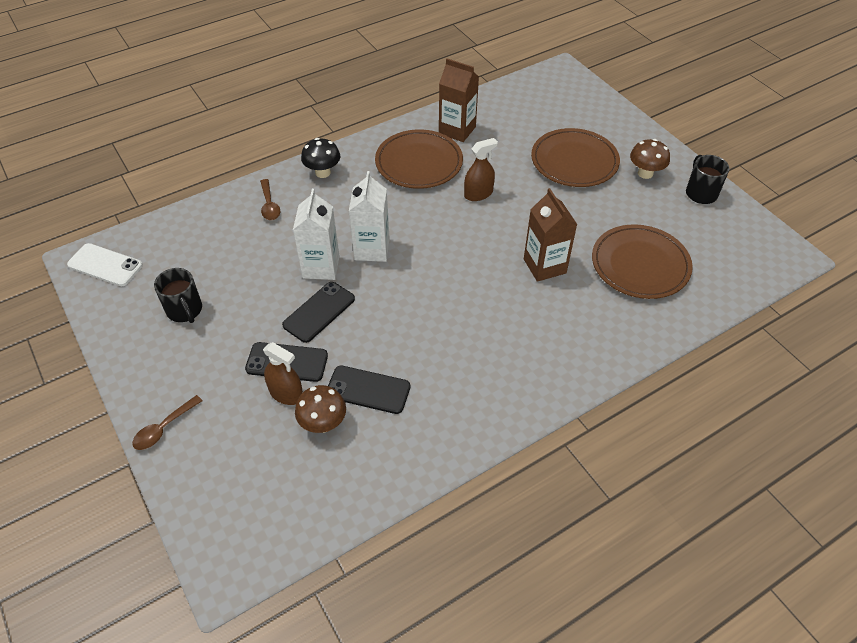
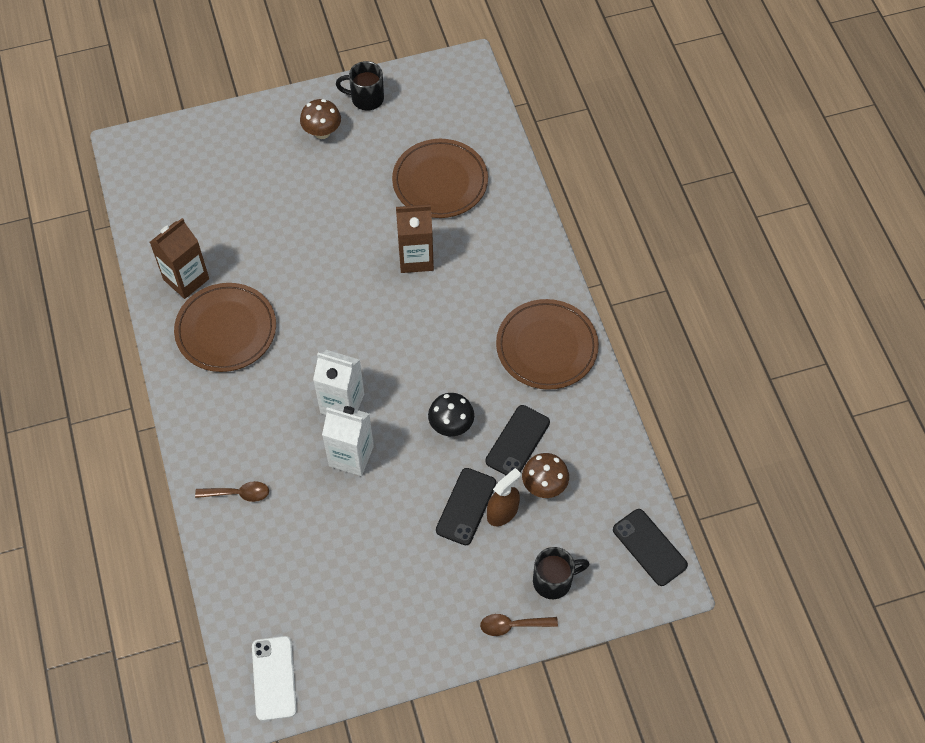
camera: 75 degrees left, 10 degrees up
white phone [67,243,143,286] -> white phone turned 45 degrees counterclockwise [252,636,297,721]
brown spoon [132,395,202,450] -> brown spoon turned 120 degrees clockwise [480,614,558,636]
black mug [154,268,202,323] -> black mug moved to [533,547,589,599]
black phone [282,282,355,343] -> black phone moved to [613,509,688,586]
black mushroom [301,138,340,178] -> black mushroom moved to [428,393,474,436]
brown spray bottle [464,138,498,201] -> none
brown plate [531,128,620,187] -> brown plate moved to [496,299,599,390]

